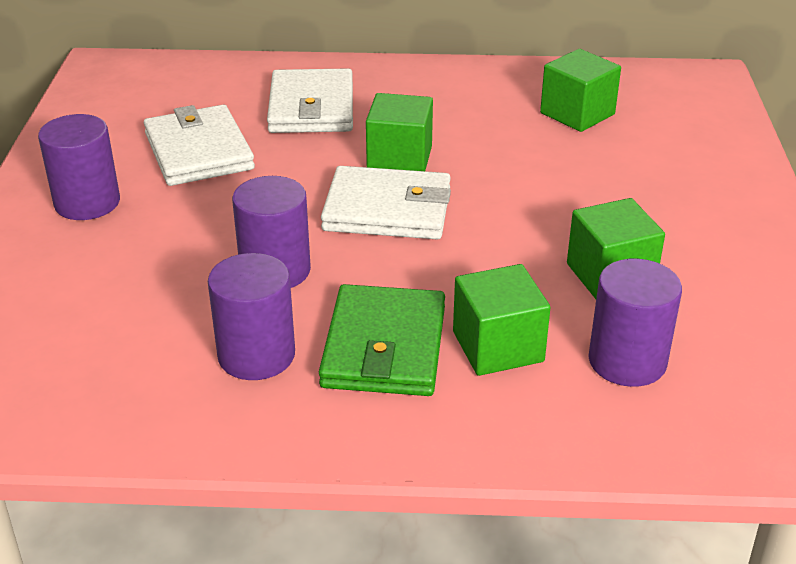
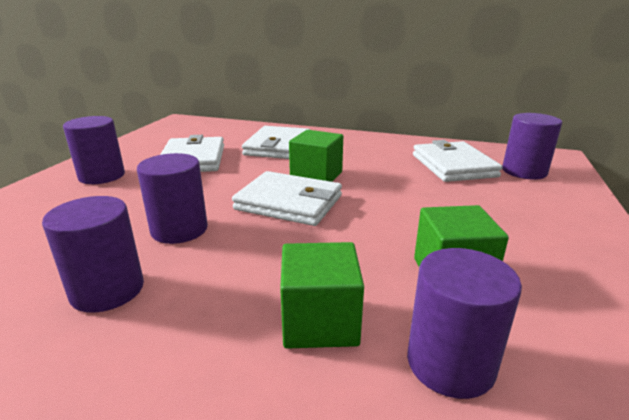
camera: 15 degrees right, 10 degrees down
green wallet [319,284,445,396] -> none
green cube [540,49,621,132] -> white wallet [413,140,503,182]
none -> purple cylinder [502,113,562,180]

